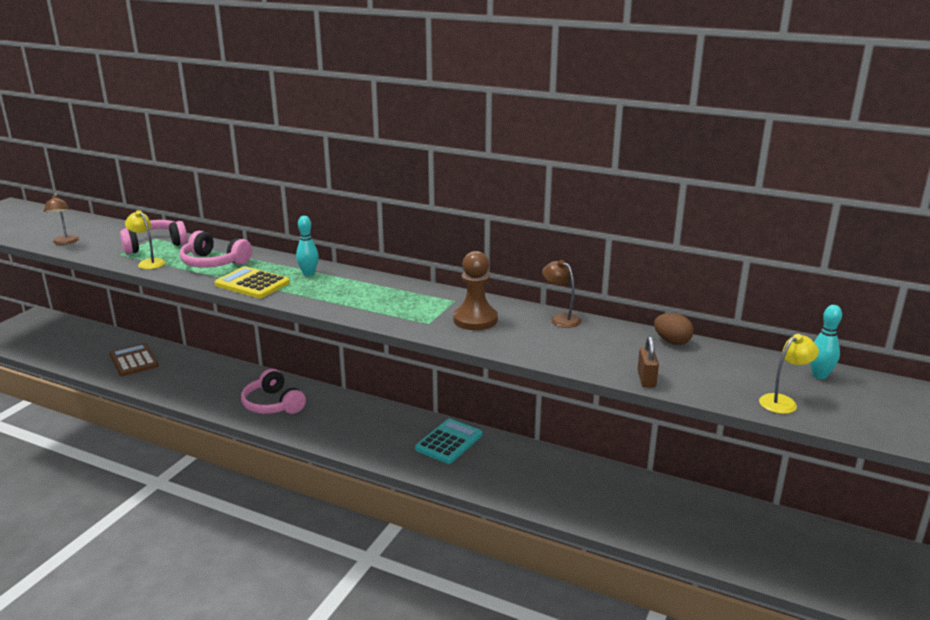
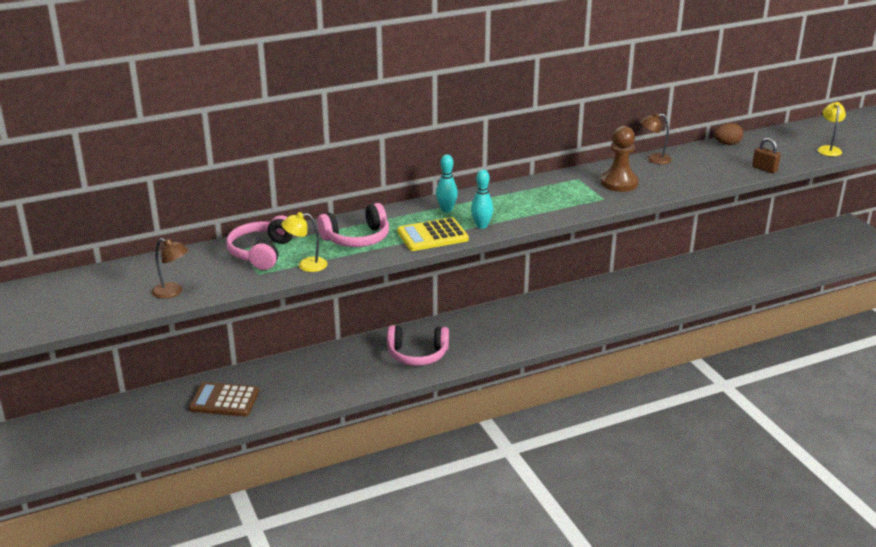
camera: 50 degrees left, 5 degrees up
turquoise calculator [415,419,482,464] -> none
turquoise bowling pin [810,305,842,379] -> turquoise bowling pin moved to [471,170,493,229]

